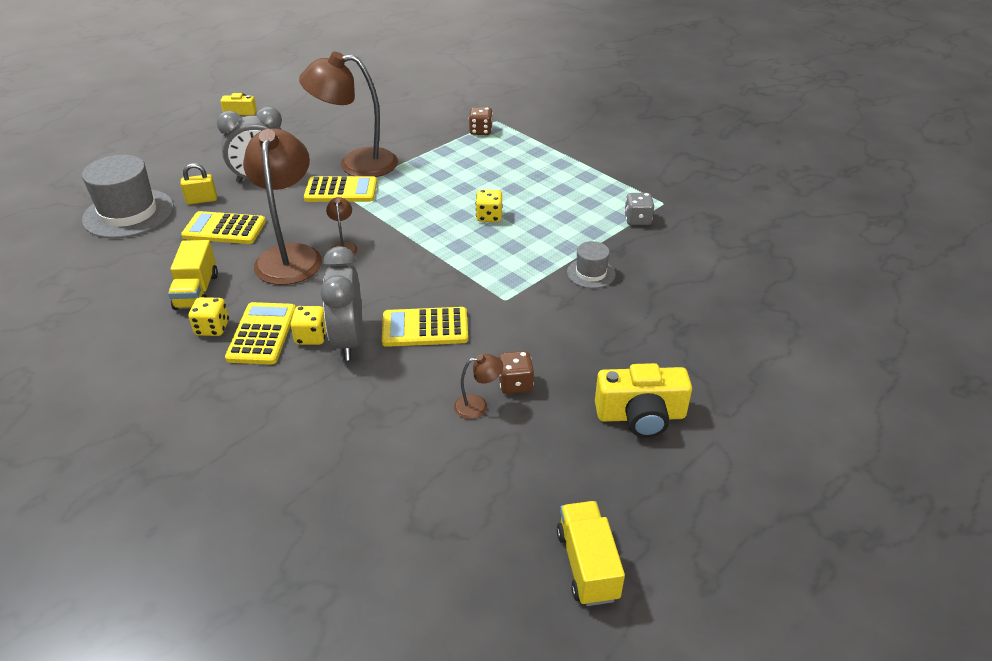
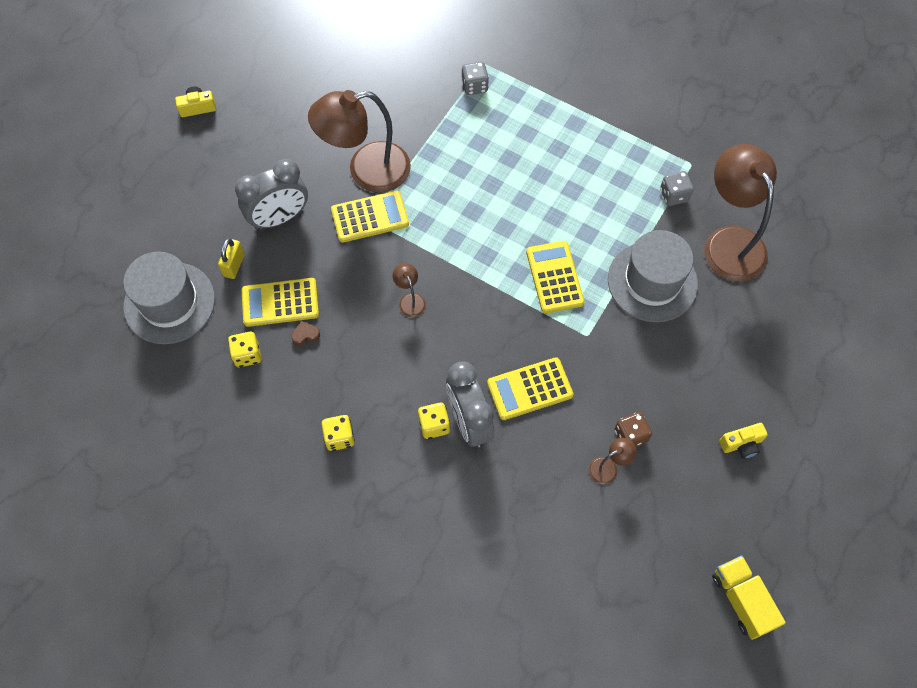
camera: 15 degrees left, 25 degrees up
yellow truck [168,240,218,310] -> none
yellow padlock [181,163,217,205] -> yellow padlock turned 45 degrees counterclockwise [218,238,245,279]
yellow calculator [225,302,296,364] -> yellow calculator moved to [526,241,585,313]
brown lamp [243,128,322,285] -> brown lamp moved to [704,144,777,282]
brown dice [469,107,493,135] -> grey dice [461,62,489,95]
yellow dice [476,190,503,222] -> yellow dice moved to [228,332,261,367]
grey hat [567,241,615,288] -> grey hat [608,230,698,322], size x1.97
yellow camera [595,363,692,438] -> yellow camera [719,423,768,459], size x0.57
none -> brown heart [291,321,320,346]

